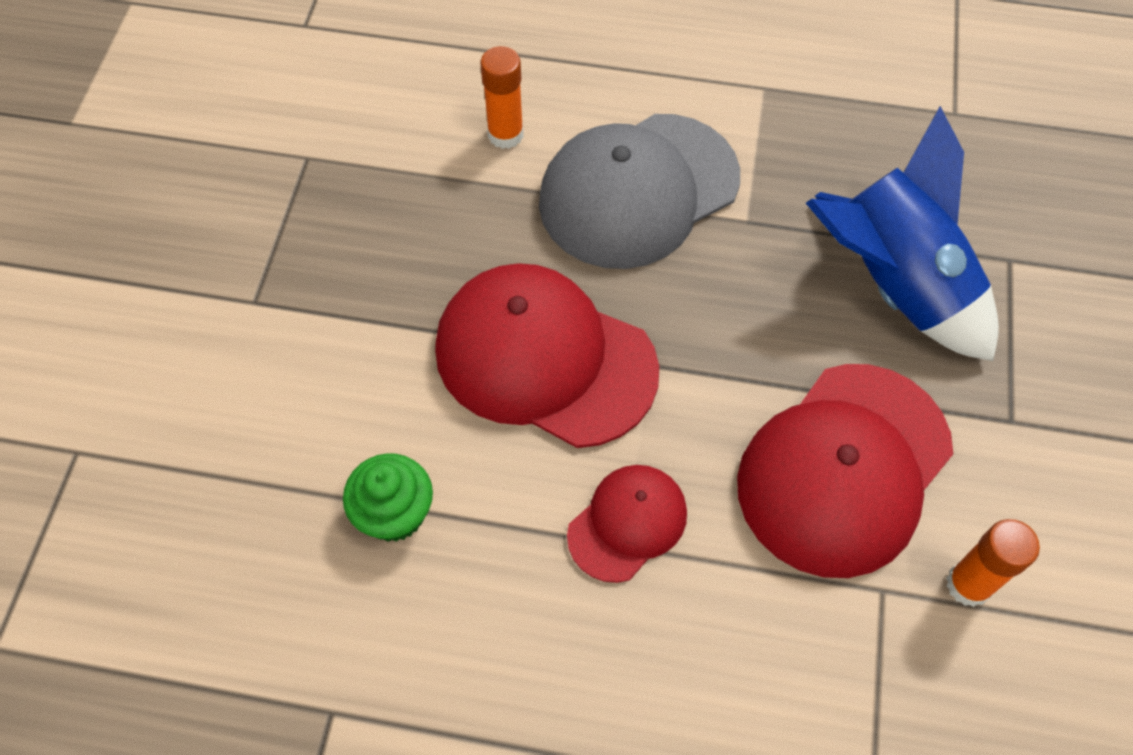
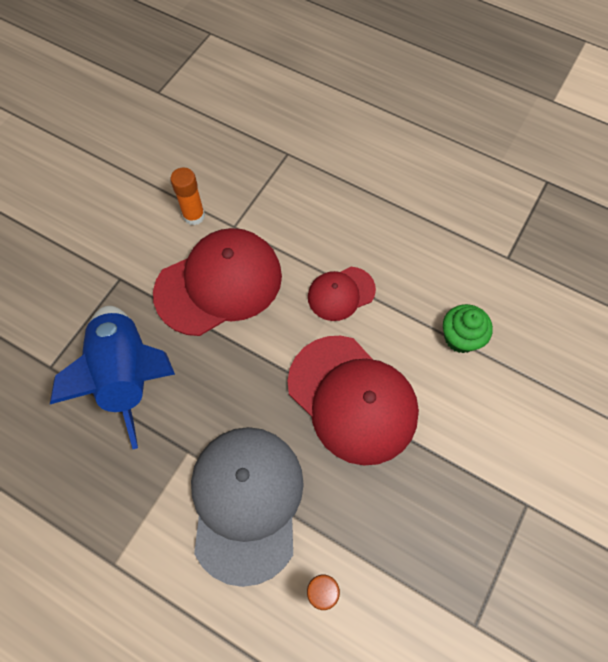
camera: 160 degrees left, 5 degrees up
grey cap [539,114,740,269] -> grey cap turned 75 degrees counterclockwise [191,427,304,587]

